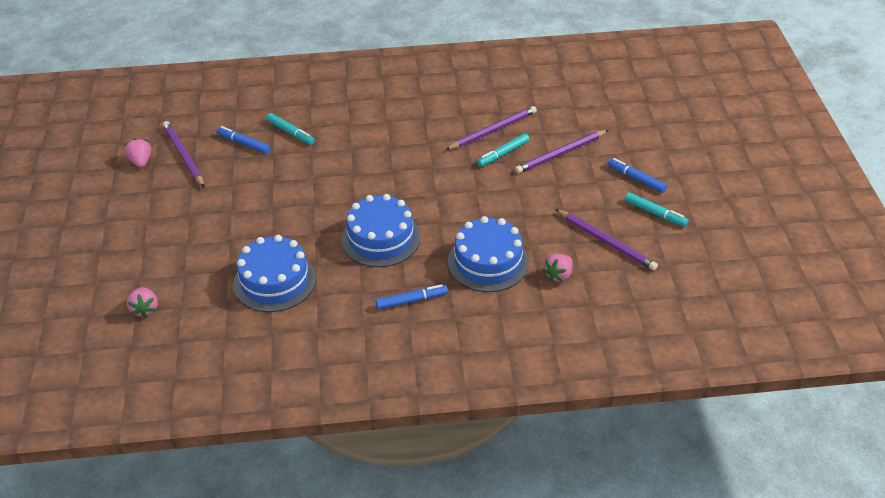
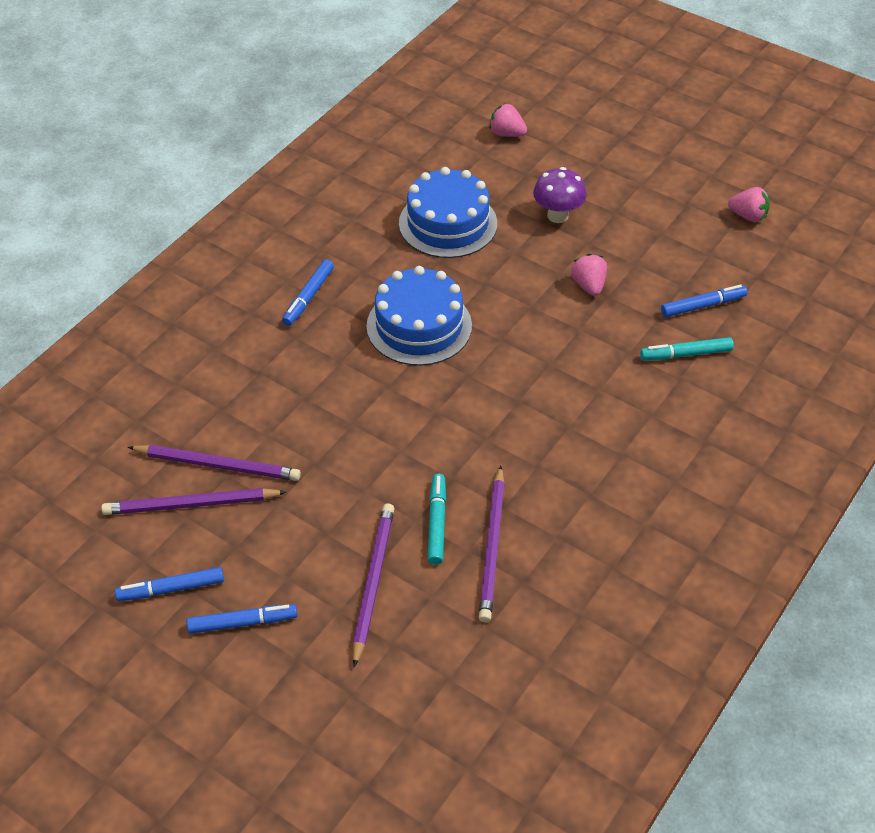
camera: 130 degrees right, 5 degrees up
purple pencil [163,121,204,187] -> purple pencil moved to [128,445,301,481]
blue cake [448,216,529,292] -> none
pink strawberry [543,254,573,282] -> pink strawberry moved to [571,254,607,296]
turquoise marker [624,192,688,227] -> blue marker [115,567,224,601]
none -> purple mushroom [533,167,587,223]

